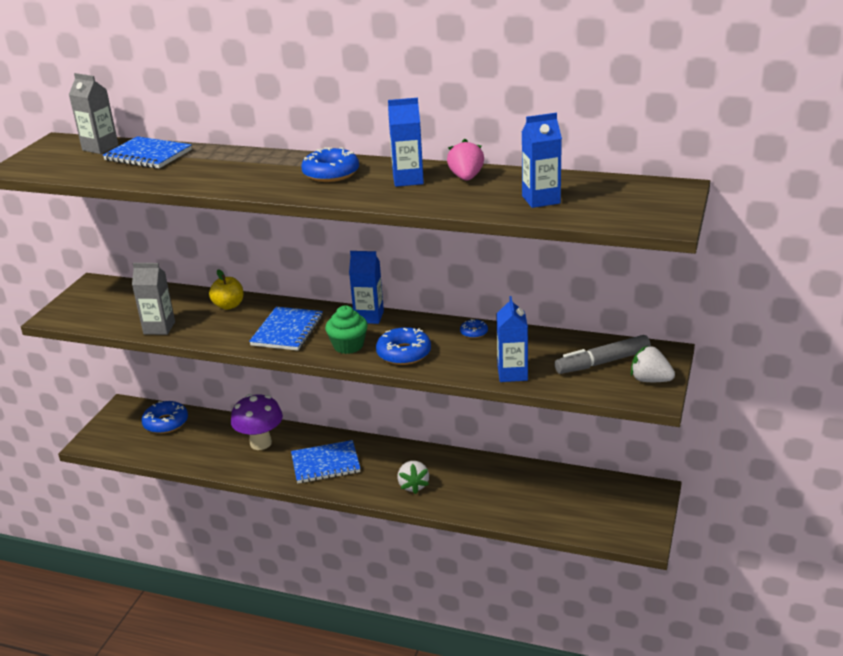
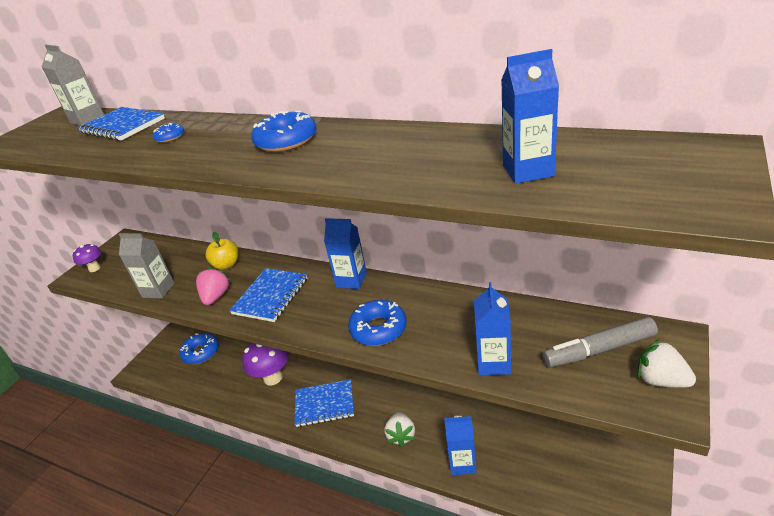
camera: 10 degrees right, 5 degrees up
green cupcake [325,306,368,354] -> none
blue carton [388,98,424,187] -> blue carton moved to [444,415,477,475]
pink strawberry [447,139,484,181] -> pink strawberry moved to [196,267,230,305]
blue donut [460,319,488,338] -> blue donut moved to [153,123,184,143]
none -> purple mushroom [73,244,101,272]

